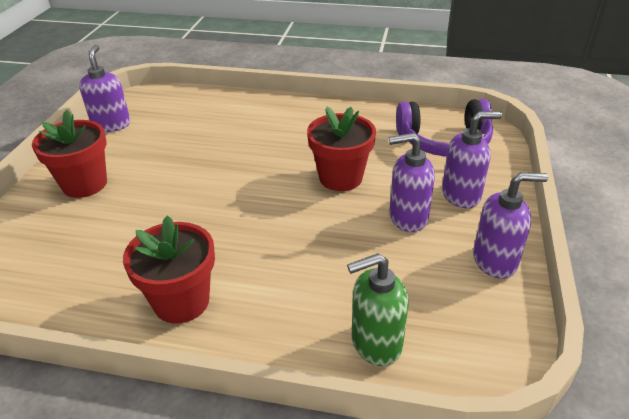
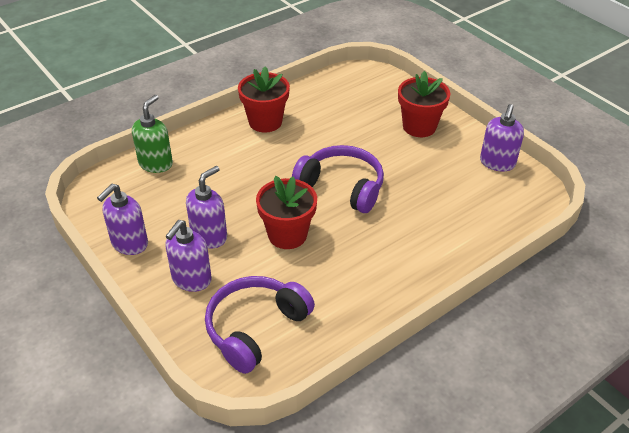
camera: 130 degrees right, 5 degrees up
purple soap dispenser [79,45,130,132] -> purple soap dispenser turned 75 degrees clockwise [480,104,524,172]
none -> purple headphones [292,145,384,213]

